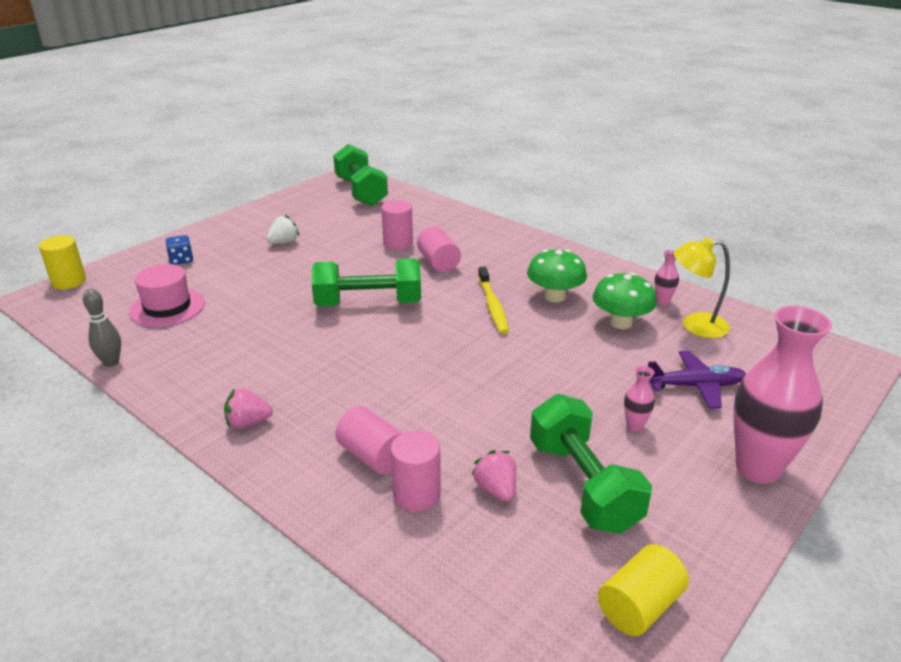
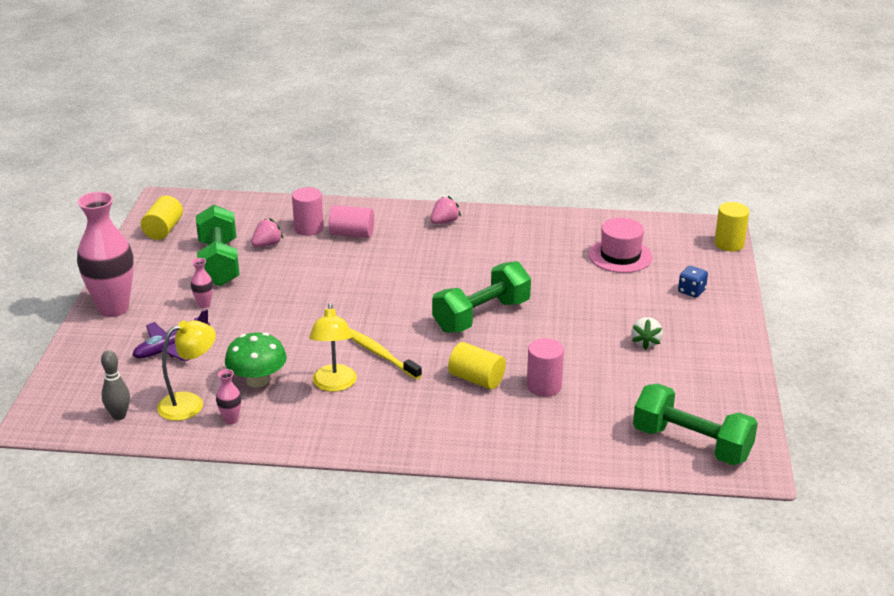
camera: 145 degrees right, 0 degrees up
grey bowling pin [83,289,121,367] -> grey bowling pin moved to [101,350,130,420]
pink cylinder [417,226,461,272] -> yellow cylinder [448,342,506,390]
pink strawberry [472,450,516,502] -> pink strawberry turned 75 degrees counterclockwise [251,218,283,247]
green mushroom [527,249,587,303] -> yellow lamp [309,303,357,392]
green dumbbell [530,394,652,534] -> green dumbbell turned 45 degrees clockwise [196,205,239,286]

